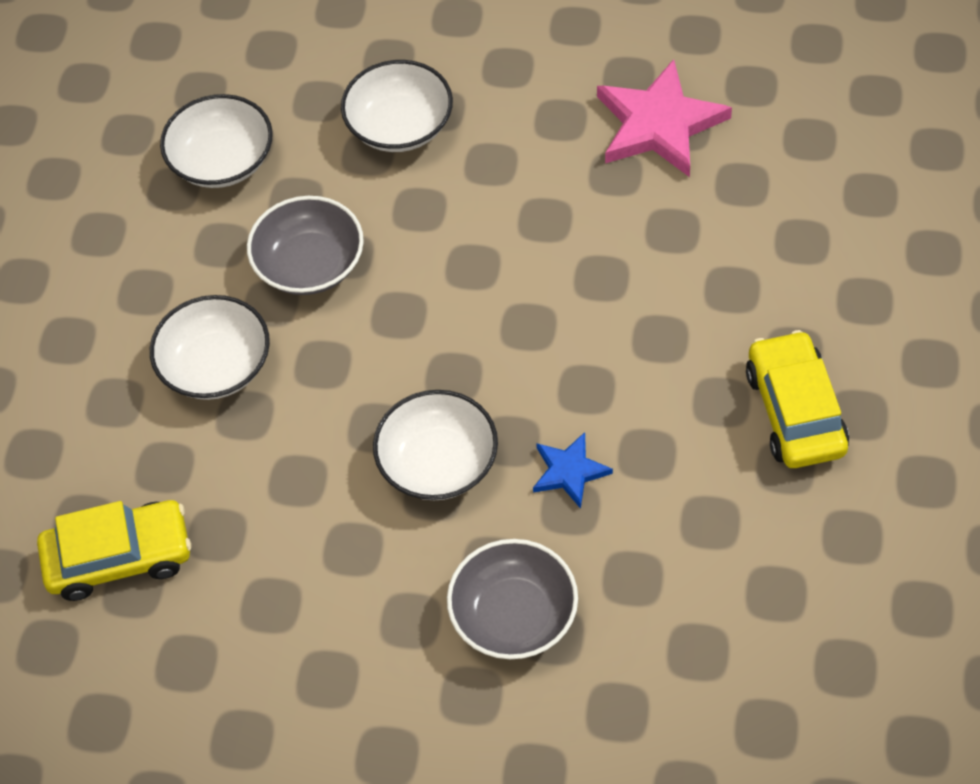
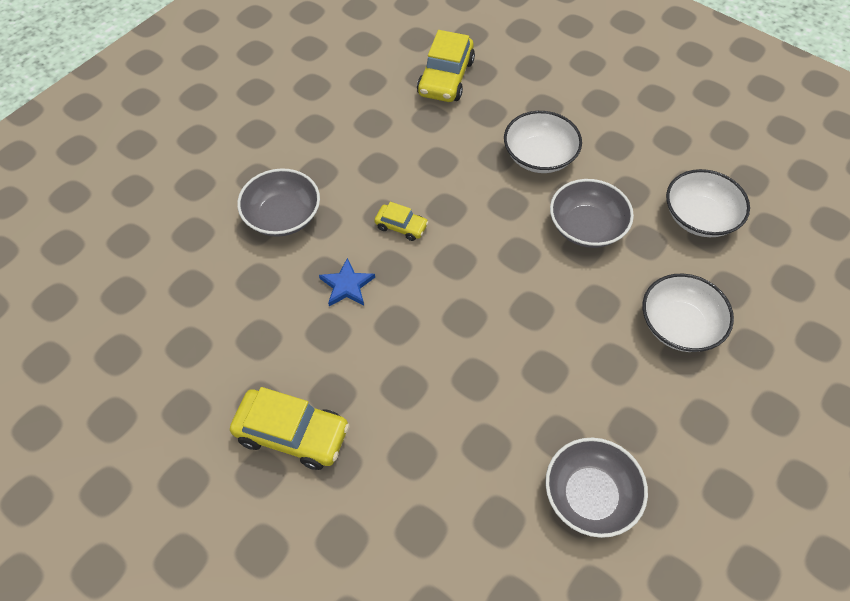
camera: 115 degrees right, 0 degrees up
white bowl [373,390,498,500] -> yellow car [374,202,428,241]
pink star [597,59,732,177] -> grey bowl [545,438,648,538]

